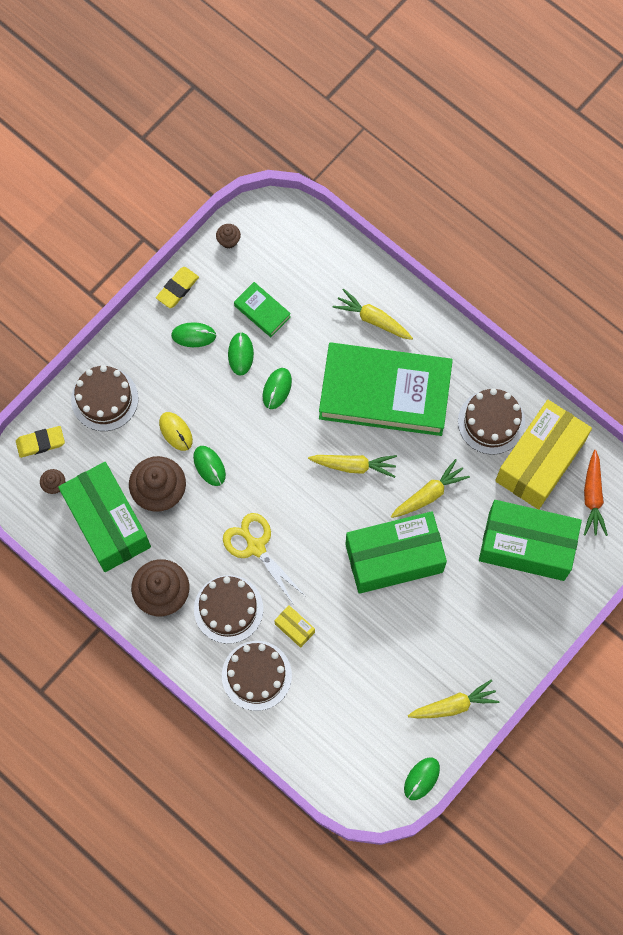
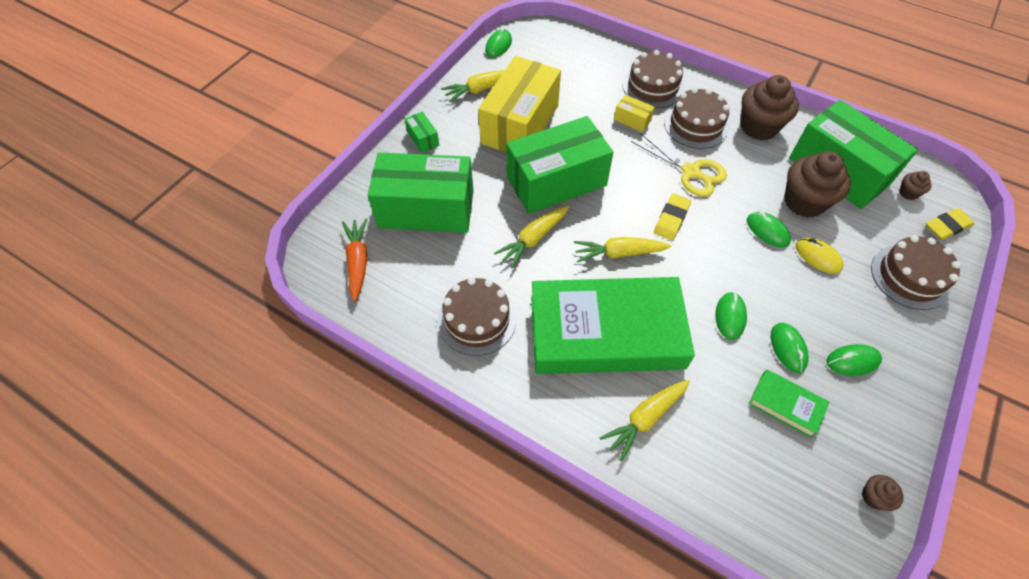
camera: 170 degrees right, 15 degrees down
yellow eraser [156,267,199,308] -> yellow eraser moved to [654,193,691,240]
yellow carrot [333,289,413,340] -> yellow carrot turned 120 degrees clockwise [600,380,690,462]
yellow box [495,400,592,510] -> yellow box moved to [478,56,561,153]
none -> green box [405,112,439,153]

